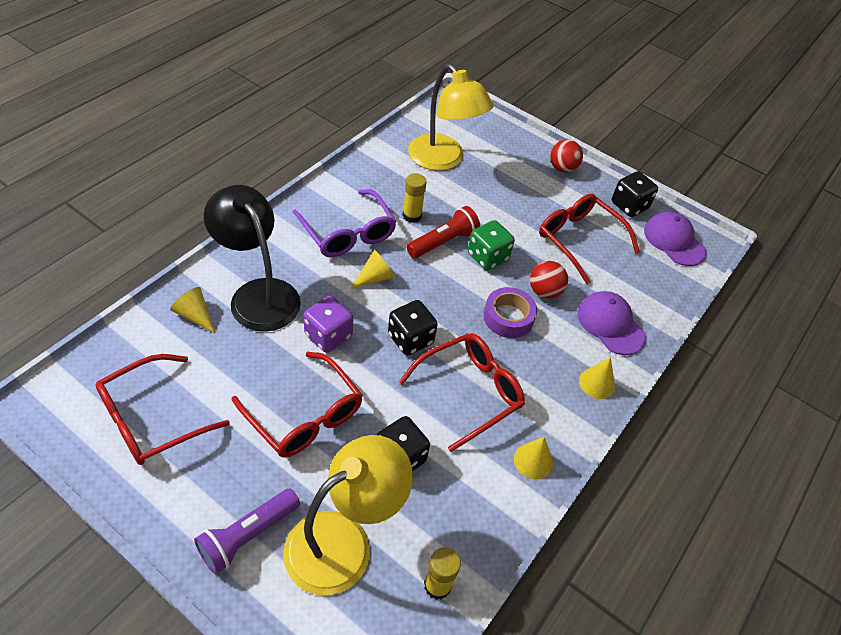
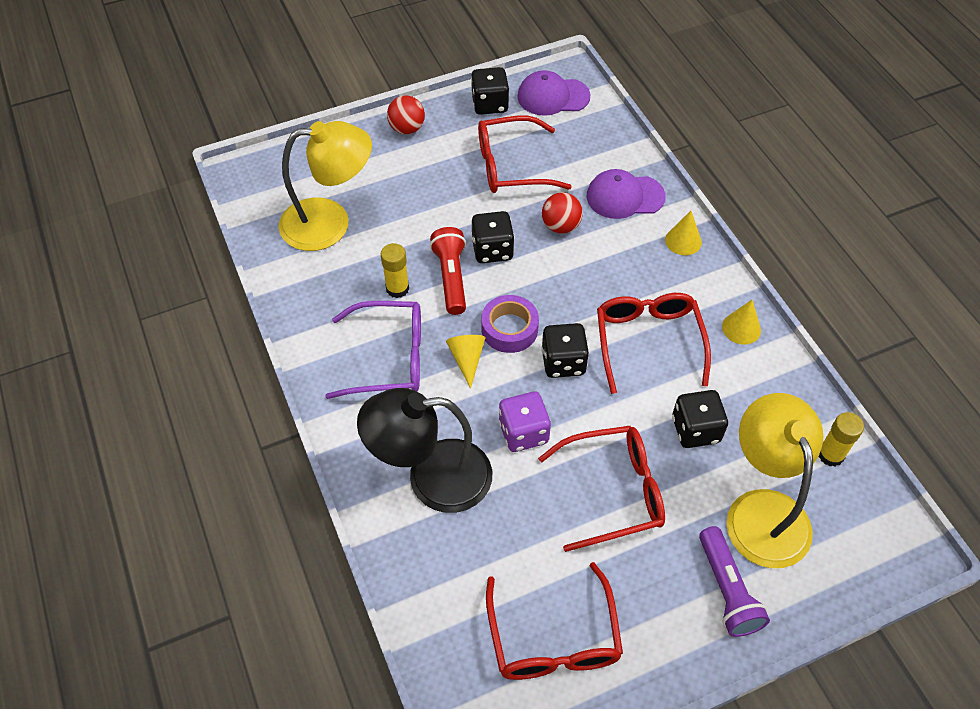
camera: 55 degrees left, 5 degrees up
yellow cone [170,287,215,333] -> none
green dice [468,220,515,270] -> black dice [471,211,515,263]
purple tape [483,287,537,338] -> purple tape moved to [481,295,539,353]

